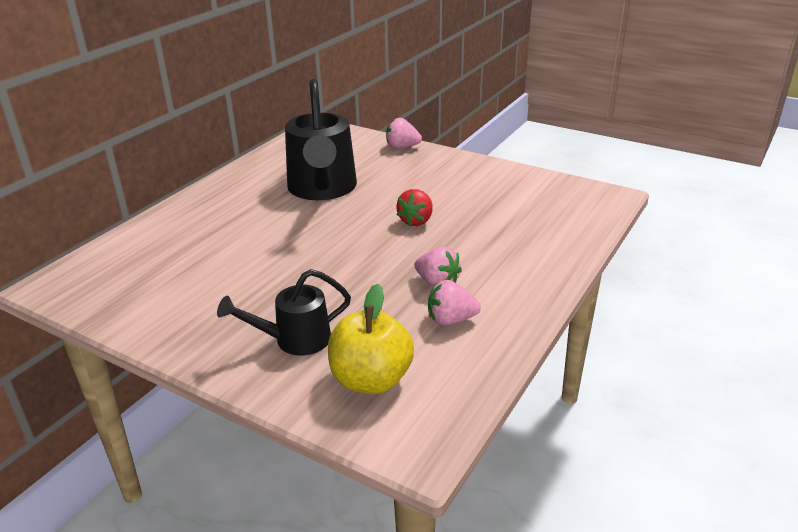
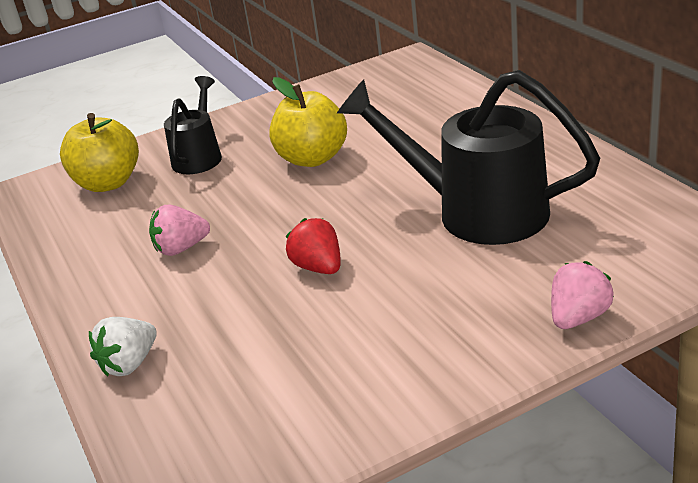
camera: 125 degrees right, 0 degrees up
pink strawberry [428,280,481,326] -> none
none -> white strawberry [89,317,157,377]
none -> yellow apple [269,77,347,167]

